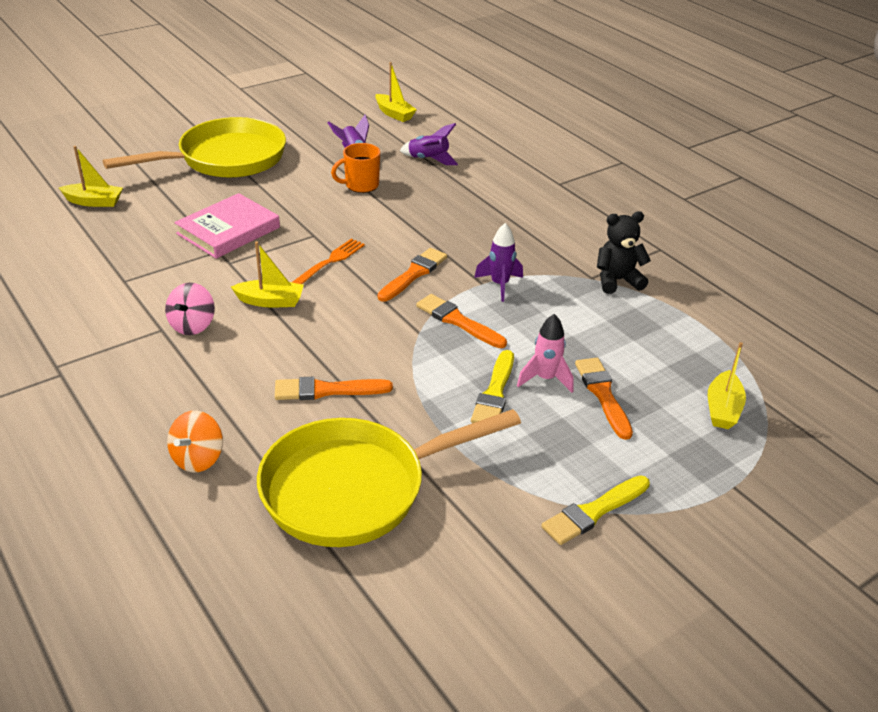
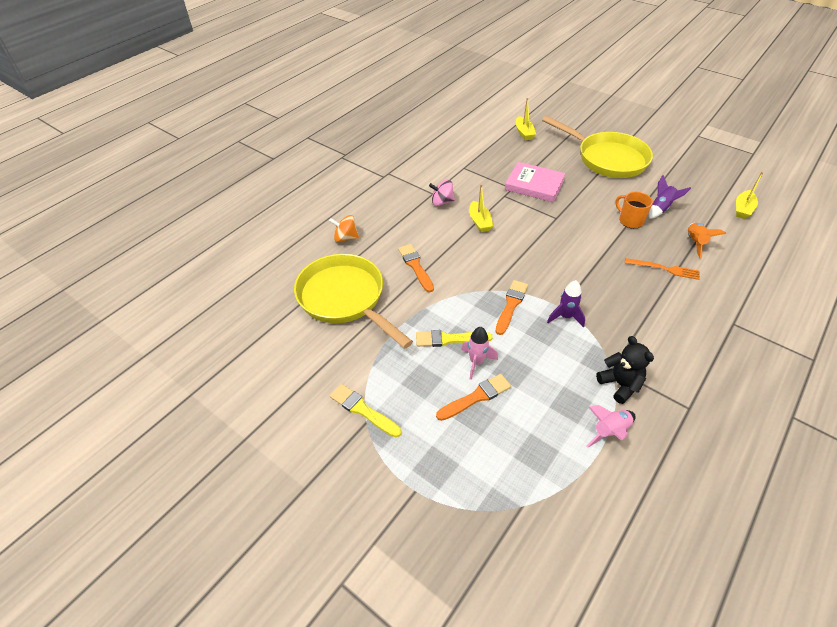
camera: 75 degrees right, 10 degrees up
orange fork [292,238,365,284] -> orange fork moved to [625,258,700,280]
orange brush [378,248,447,302] -> none
purple rocket [400,123,458,165] -> orange rocket [688,223,726,259]
yellow boat [708,342,746,429] -> none
none -> pink rocket [586,405,636,448]

